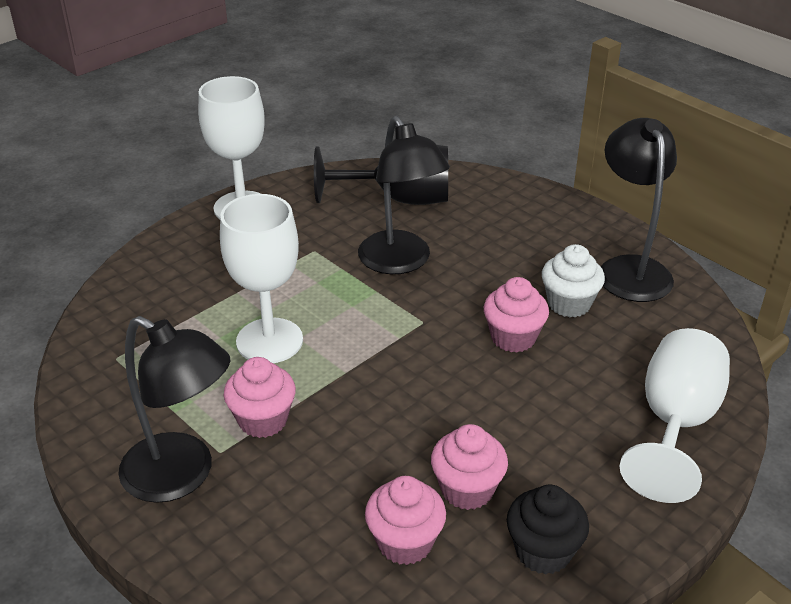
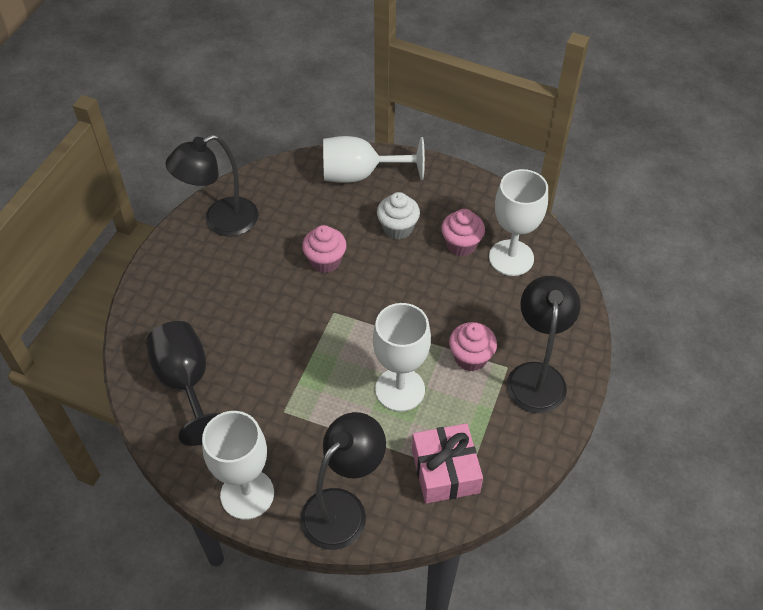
camera: 115 degrees left, 15 degrees up
black lamp [358,116,450,274] -> black lamp moved to [300,412,386,550]
pink cupcake [365,476,446,565] -> white goblet [489,169,548,276]
black cupcake [507,485,589,575] -> none
white cupcake [542,244,605,317] -> white cupcake moved to [377,192,420,239]
none -> pink gift [412,423,483,504]

